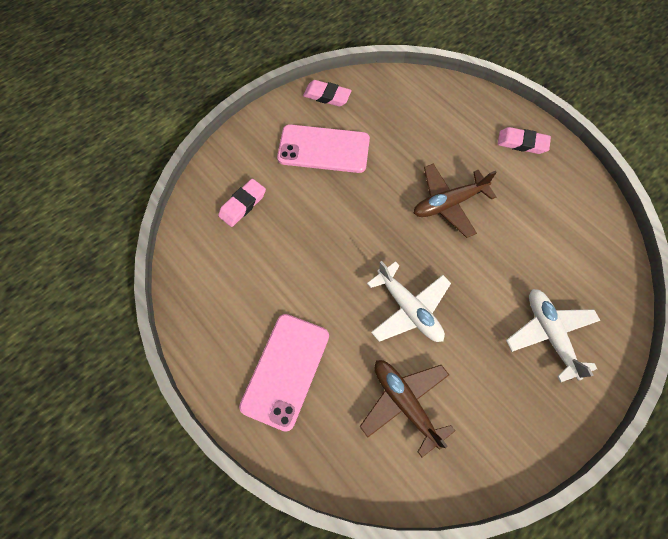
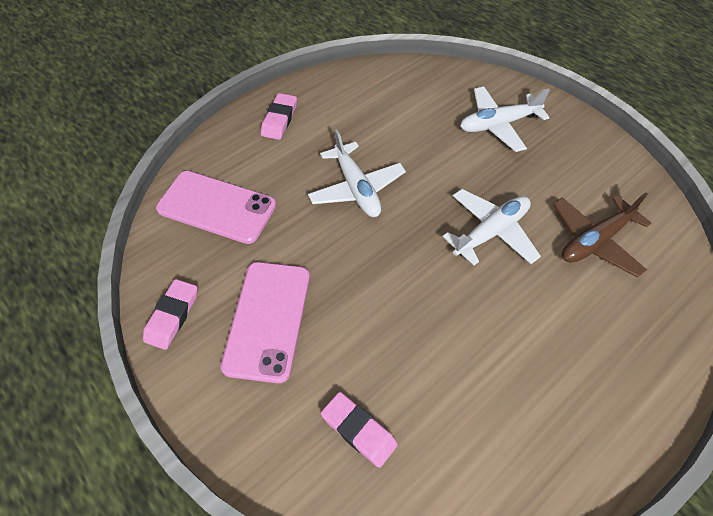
camera: 90 degrees left, 10 degrees down
pink phone [239,314,329,432] -> pink phone moved to [156,171,276,244]
brown plane [414,164,497,238] -> white plane [308,130,406,217]

